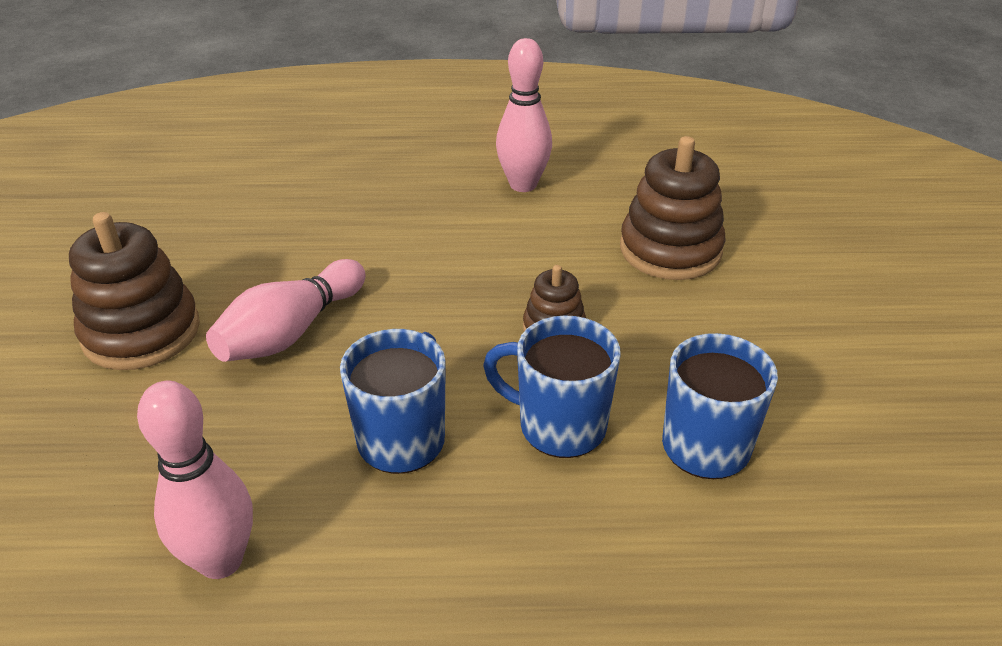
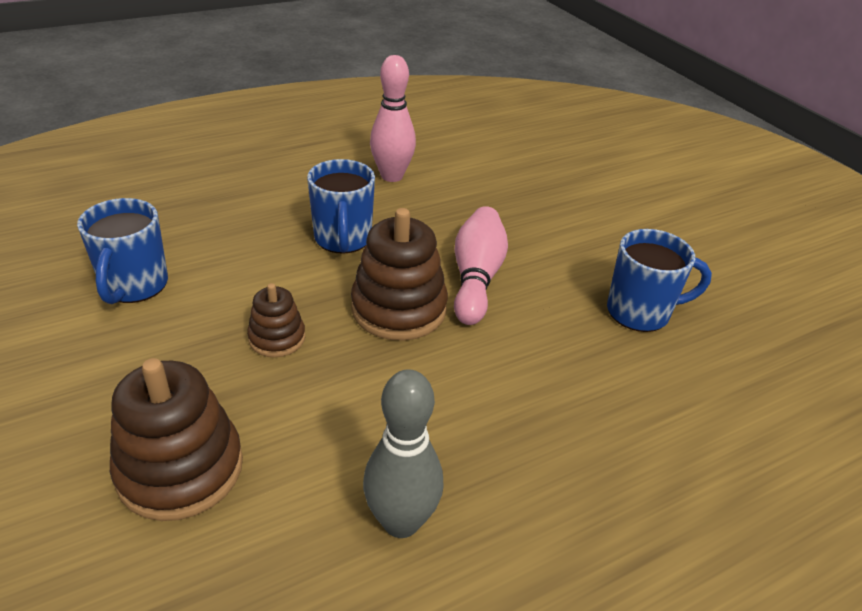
camera: 150 degrees right, 0 degrees up
brown stacking toy [69,212,200,370] -> brown stacking toy moved to [351,208,448,341]
blue mug [483,315,621,458] -> blue mug moved to [607,229,712,332]
pink bowling pin [496,38,552,192] -> grey bowling pin [363,369,443,538]

